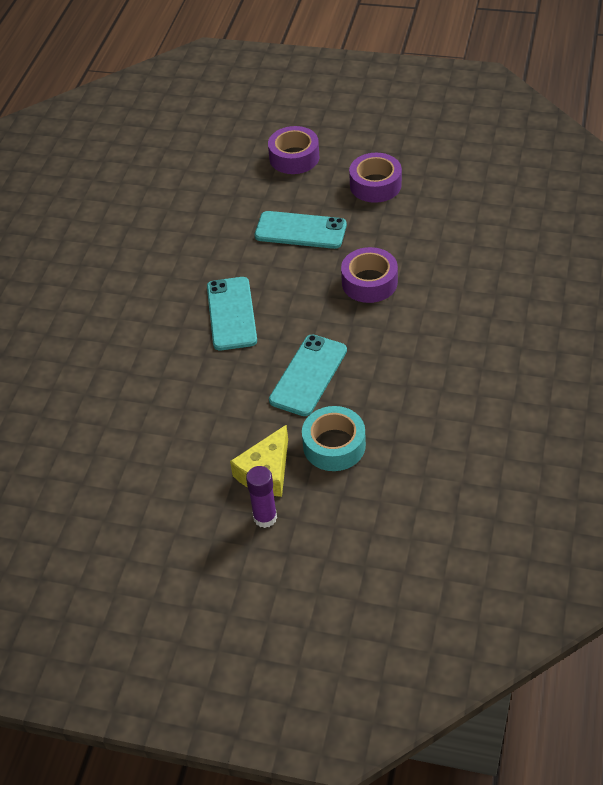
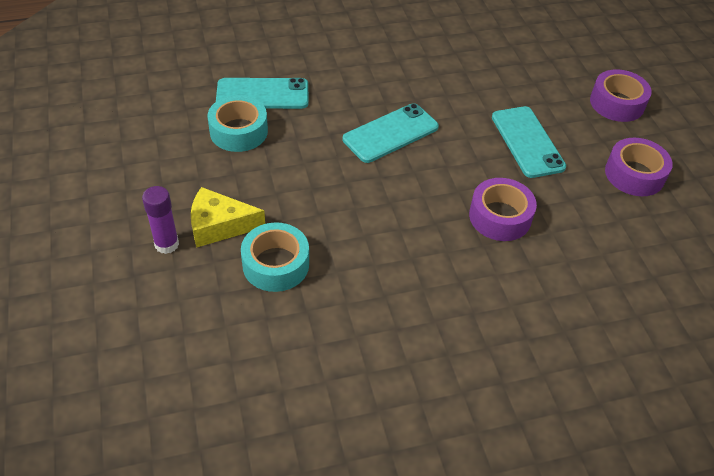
camera: 55 degrees right, 0 degrees up
turquoise phone [269,334,347,416] -> turquoise phone moved to [216,78,308,109]
none -> turquoise tape [207,95,268,152]

